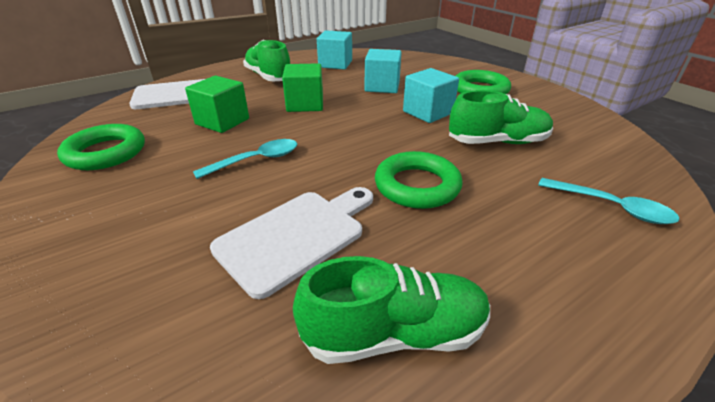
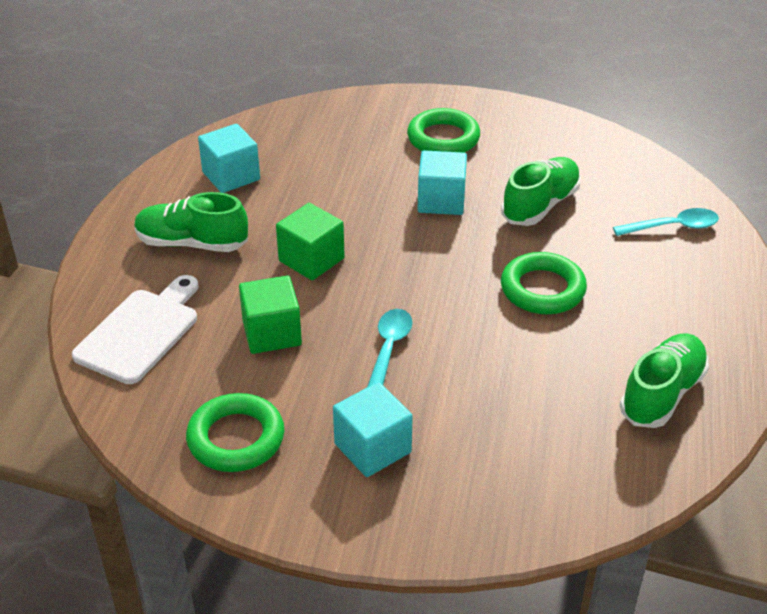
camera: 45 degrees left, 5 degrees up
white cutting board [210,187,373,299] -> none
turquoise cube [364,49,402,93] -> turquoise cube moved to [333,382,413,477]

